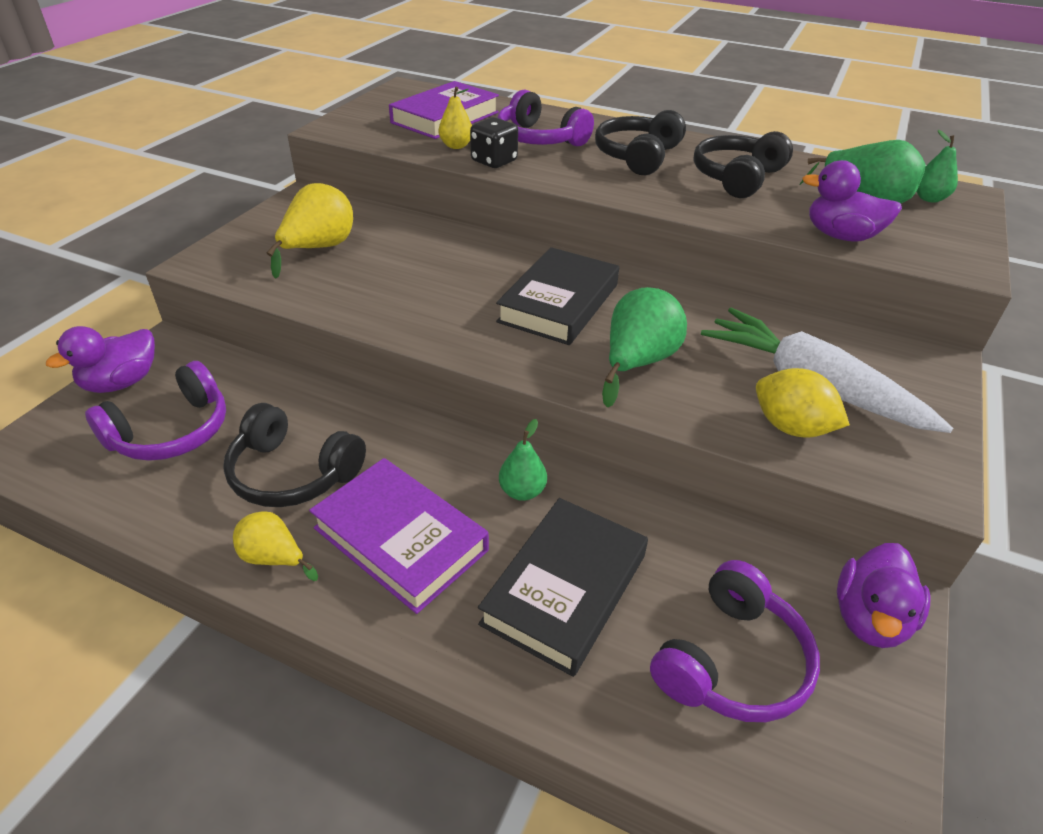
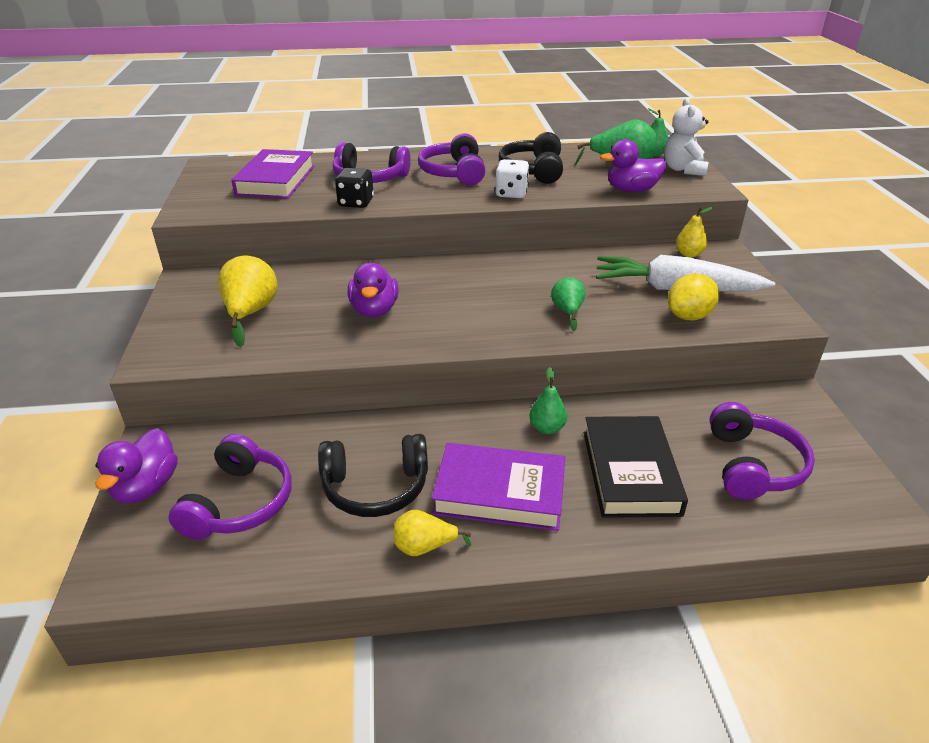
camera: 30 degrees left, 5 degrees down
yellow pear [439,87,472,149] -> yellow pear moved to [676,207,714,257]
black book [496,247,619,345] -> none
black headphones [595,110,686,175] -> purple headphones [418,133,486,185]
green pear [602,287,687,407] -> green pear [551,277,585,331], size x0.60
yellow lemon [756,368,850,437] -> yellow lemon turned 45 degrees counterclockwise [668,274,719,320]
purple duck [837,543,931,648] -> purple duck moved to [348,263,399,317]
none -> white dice [495,159,530,198]
none -> white teddy bear [664,98,709,176]

